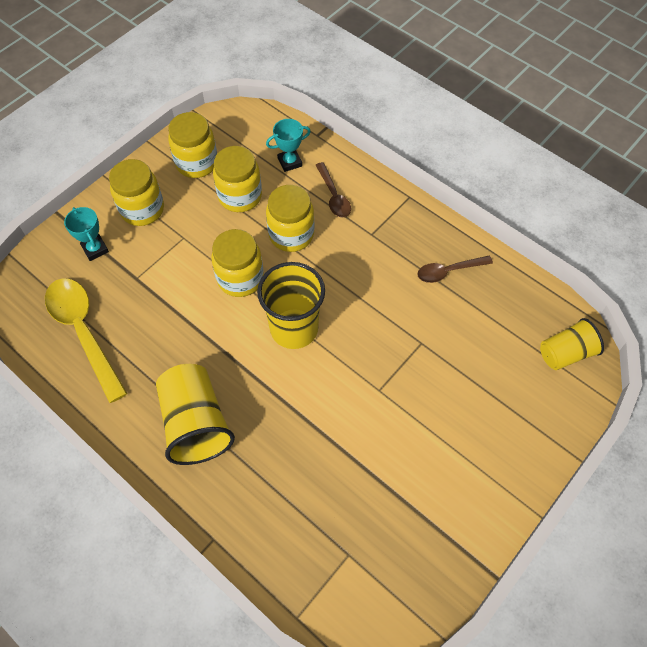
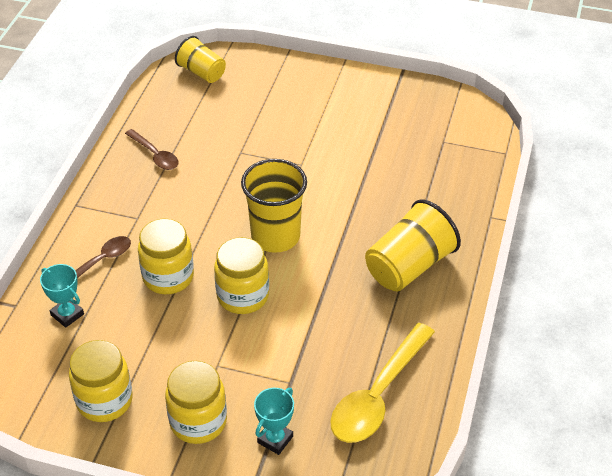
camera: 115 degrees left, 15 degrees down
yellow jar [213,146,262,212] -> none

